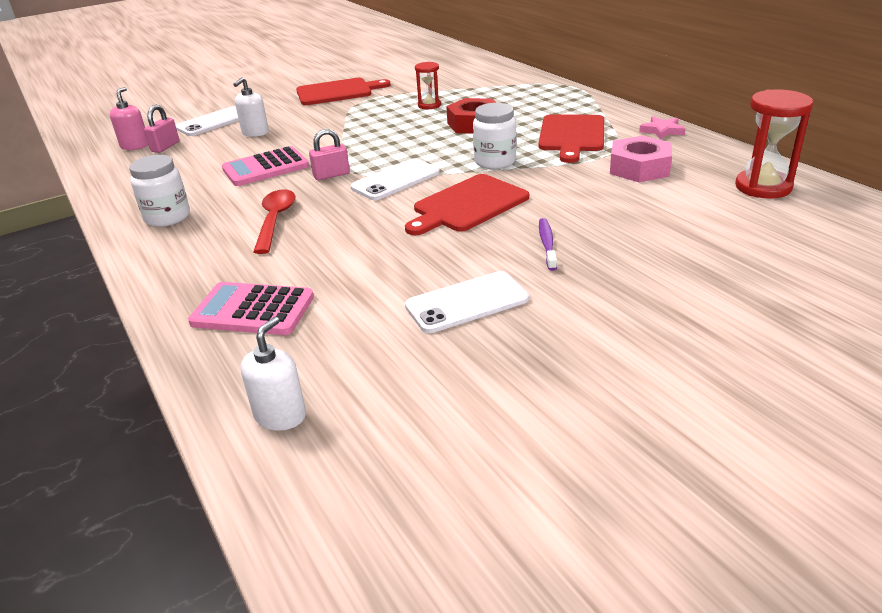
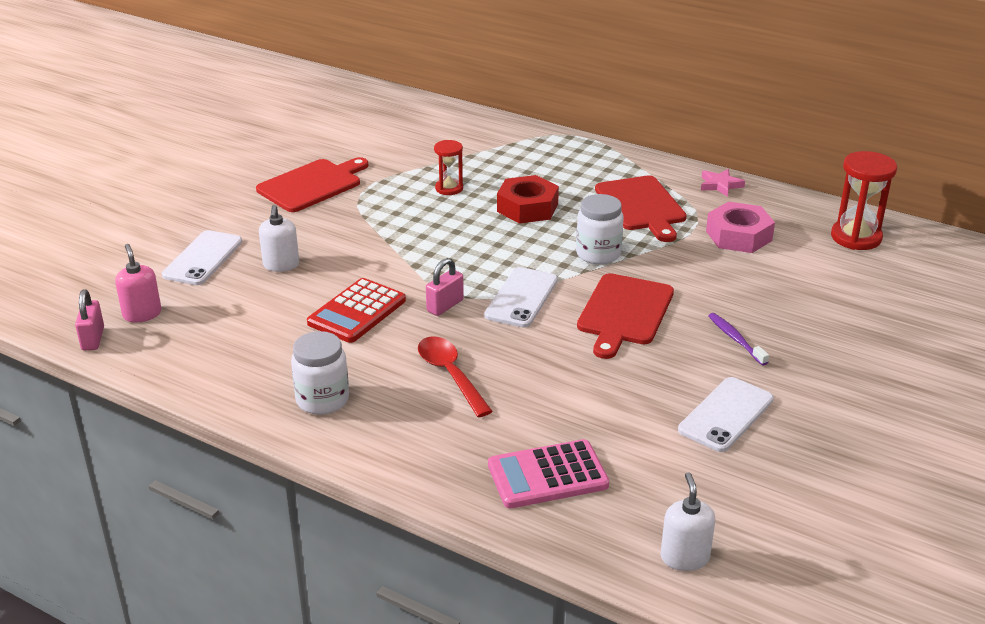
camera: 30 degrees left, 0 degrees up
pink padlock [144,105,179,153] -> pink padlock moved to [75,289,104,351]
pink calculator [222,146,309,186] -> red calculator [307,278,406,343]

